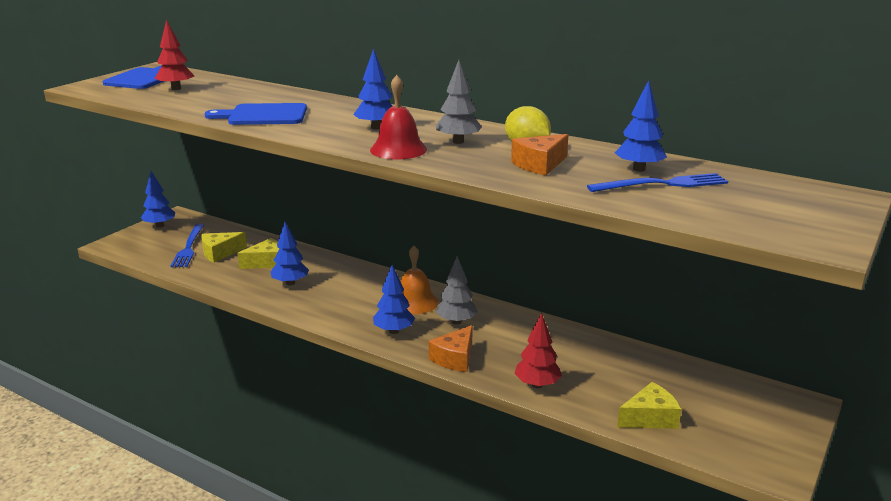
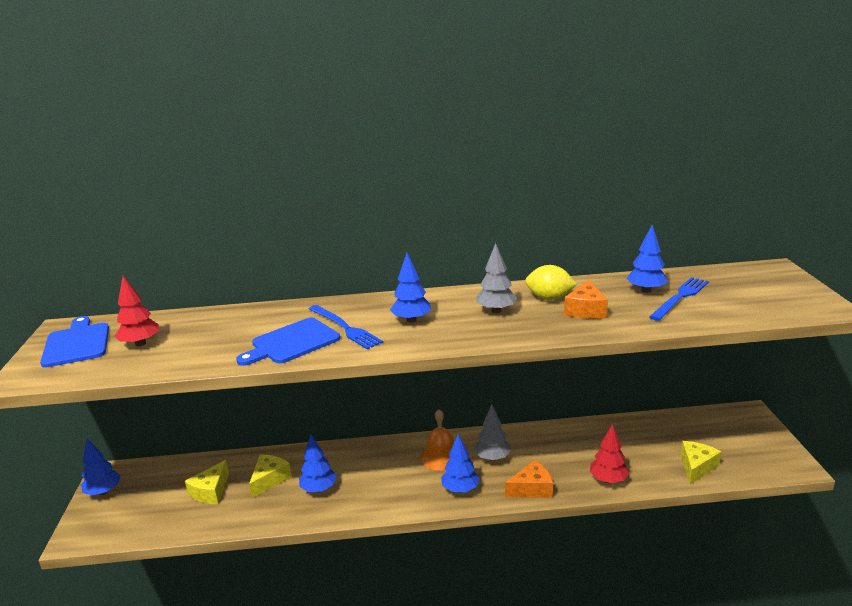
camera: 35 degrees left, 0 degrees up
blue fork [171,224,204,267] -> blue fork moved to [309,305,383,349]
red bell [370,75,427,159] -> none
orange cheese [429,325,473,372] -> orange cheese turned 105 degrees counterclockwise [505,460,553,498]

